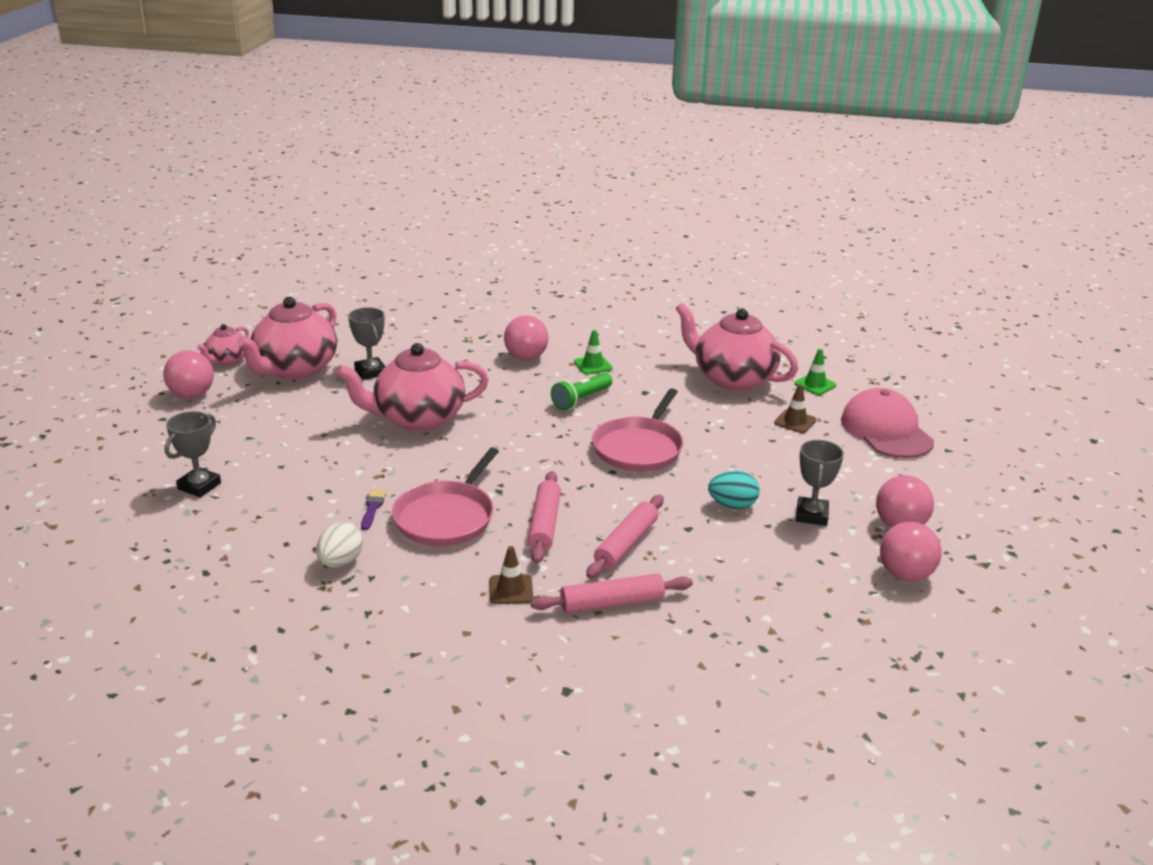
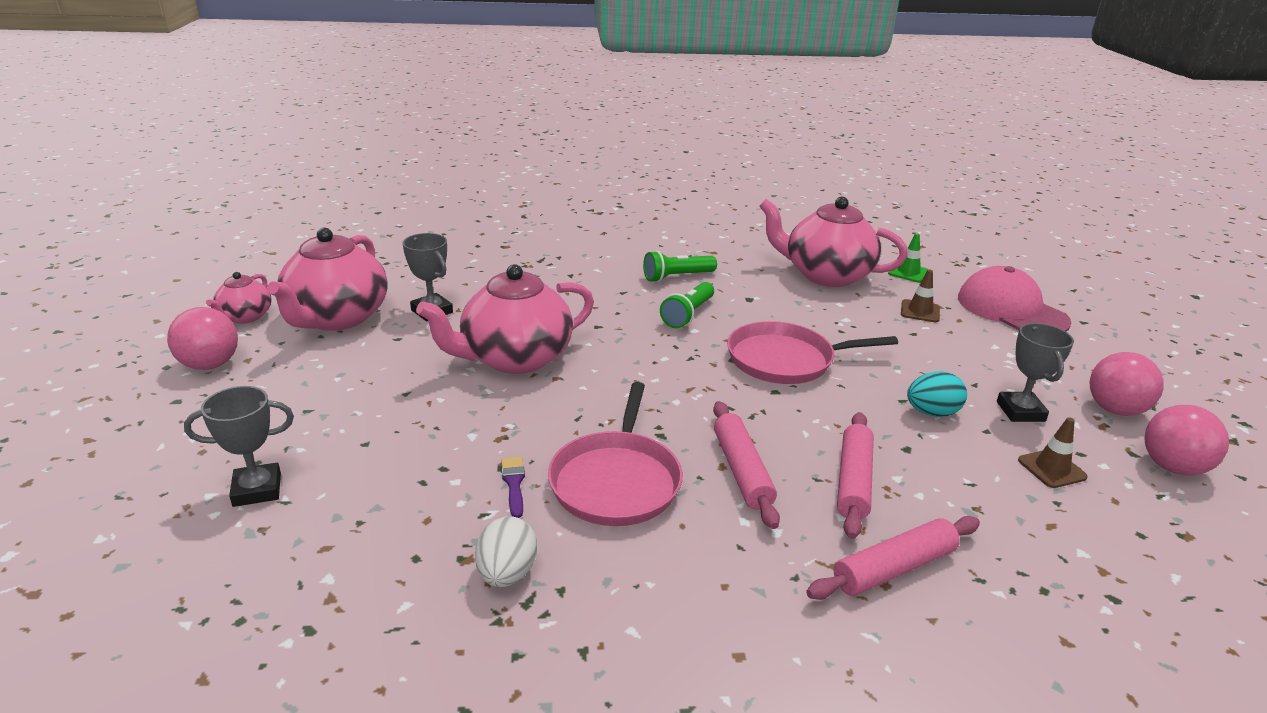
camera: 15 degrees left, 0 degrees up
grey trophy [164,411,221,497] -> grey trophy turned 60 degrees clockwise [184,386,294,507]
brown traffic cone [489,546,533,604] -> brown traffic cone moved to [1018,418,1088,488]
pink ball [504,315,549,360] -> none
green traffic cone [574,330,613,375] -> green flashlight [643,251,717,282]
pink pan [592,389,684,472] -> pink pan turned 75 degrees clockwise [727,321,898,384]

